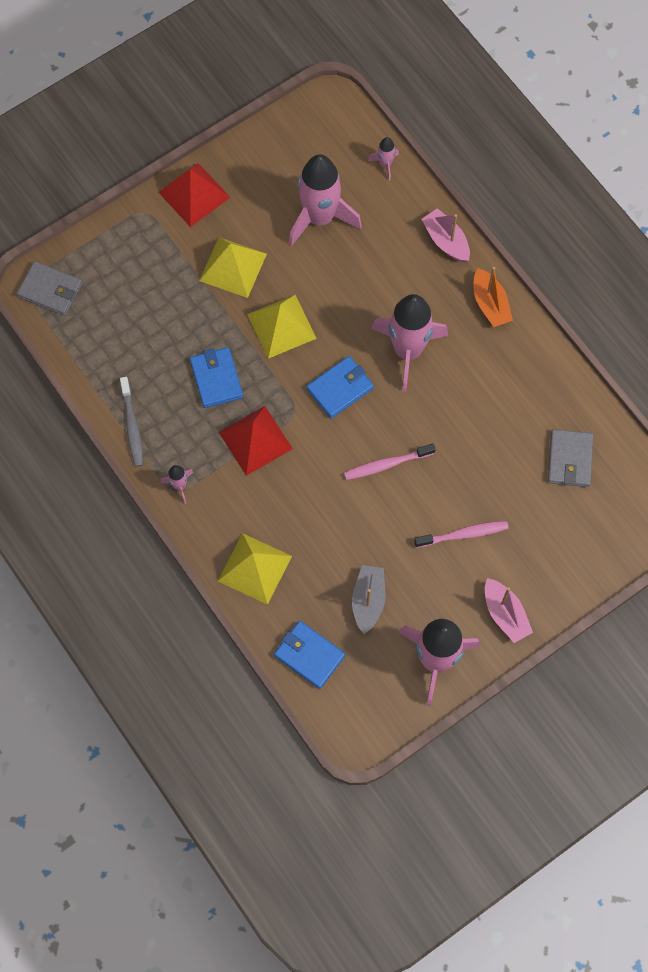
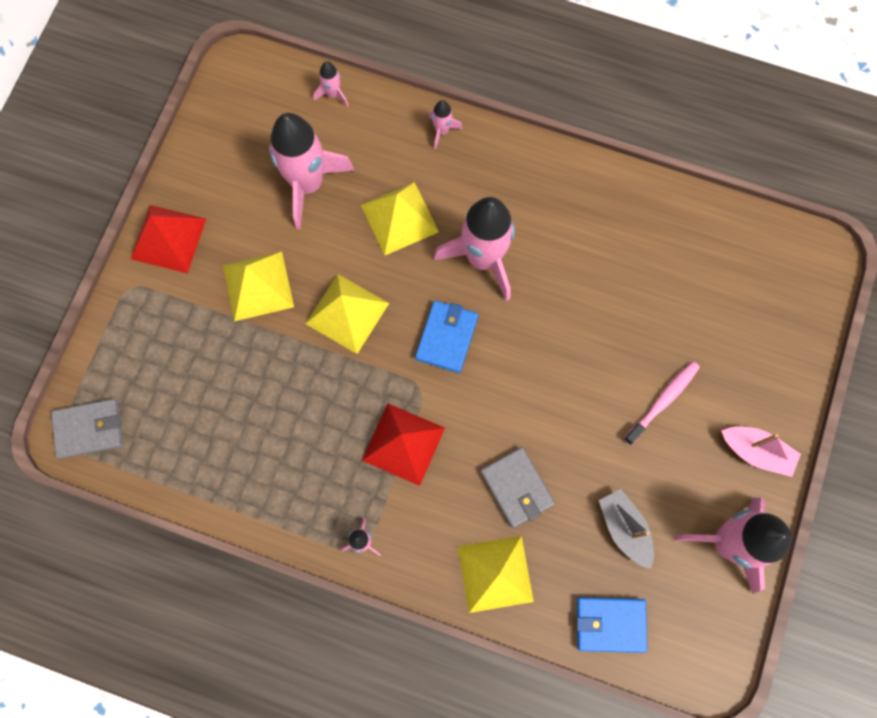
camera: 35 degrees left, 5 degrees up
grey toothbrush [120,377,143,467] -> none
blue wallet [190,347,243,408] -> none
pink toothbrush [344,443,436,480] -> none
pink boat [421,208,470,262] -> pink rocket [429,100,463,149]
orange boat [474,267,513,327] -> none
grey wallet [548,429,594,487] -> grey wallet moved to [480,447,555,528]
none -> yellow pyramid [361,182,439,256]

